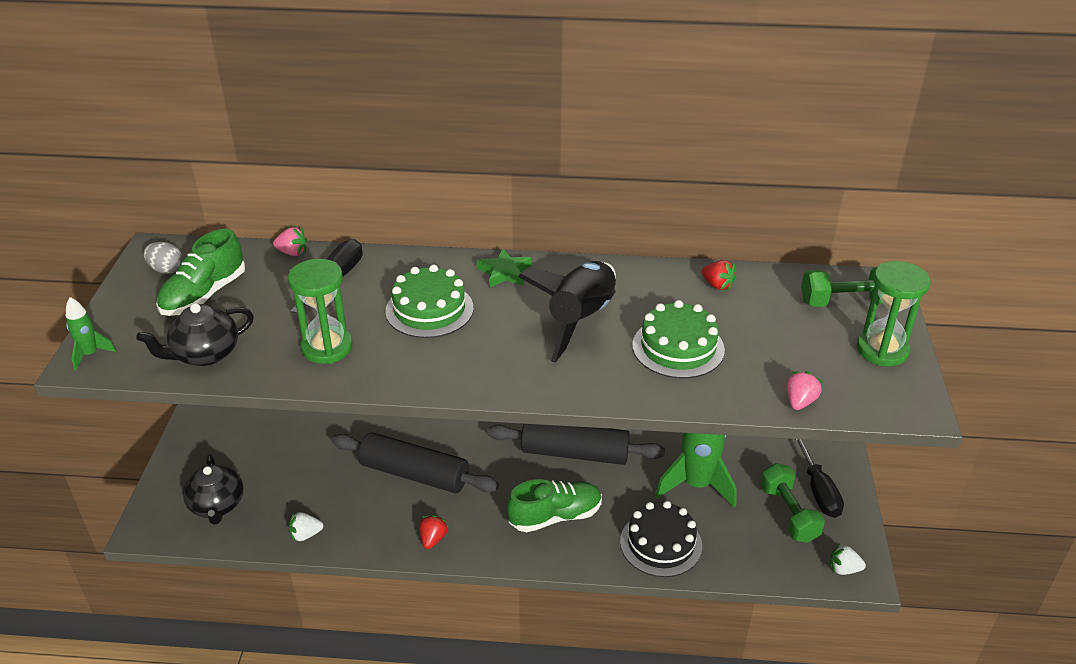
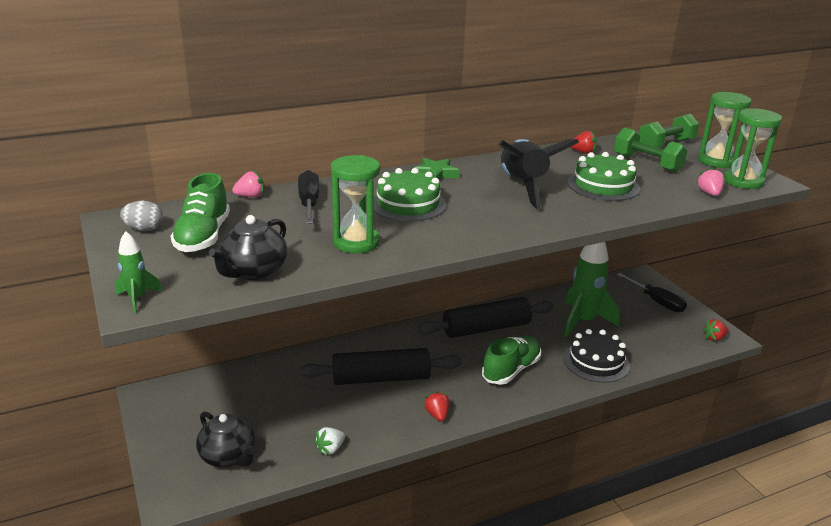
camera: 30 degrees left, 10 degrees down
green dumbbell [760,463,825,543] -> green dumbbell moved to [614,127,688,173]
white strawberry [830,543,866,575] -> red strawberry [703,319,729,341]
none -> green hourglass [724,108,782,189]

